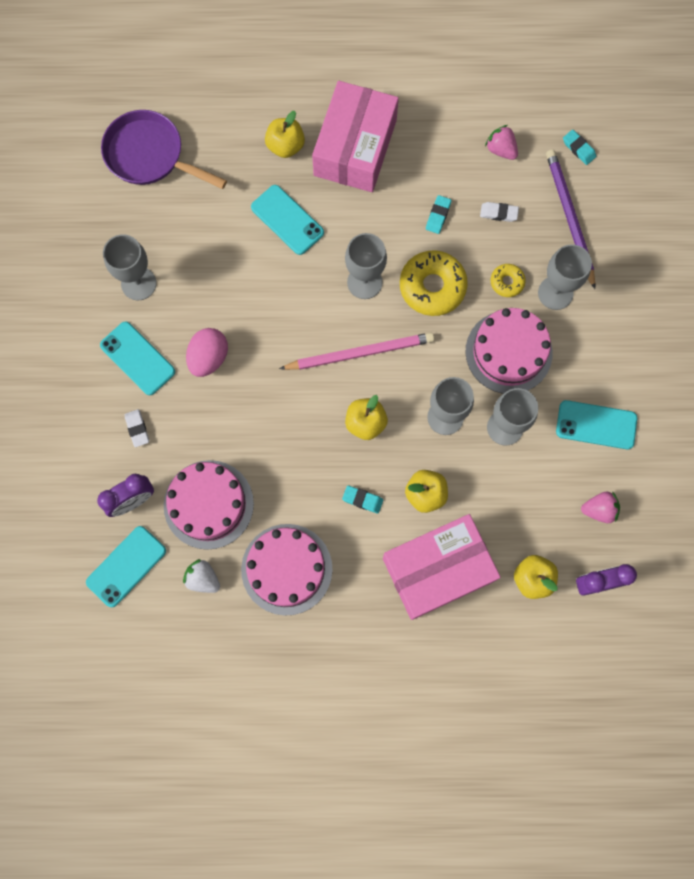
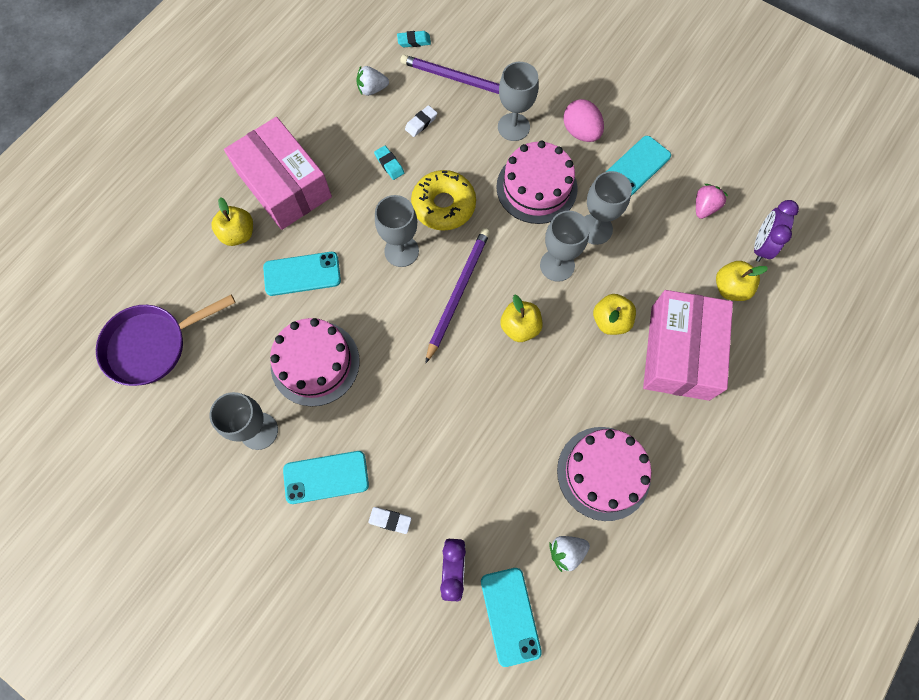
camera: 55 degrees left, 5 degrees down
pink cake [164,460,254,550] -> pink cake moved to [270,318,360,407]
pink egg [186,328,228,377] -> pink egg moved to [563,99,604,142]
pink pencil [279,332,434,370] -> purple pencil [425,228,490,364]
turquoise eraser [342,485,383,514] -> none
pink strawberry [485,125,518,160] -> white strawberry [356,66,389,96]
yellow donut [491,264,526,297] -> none

